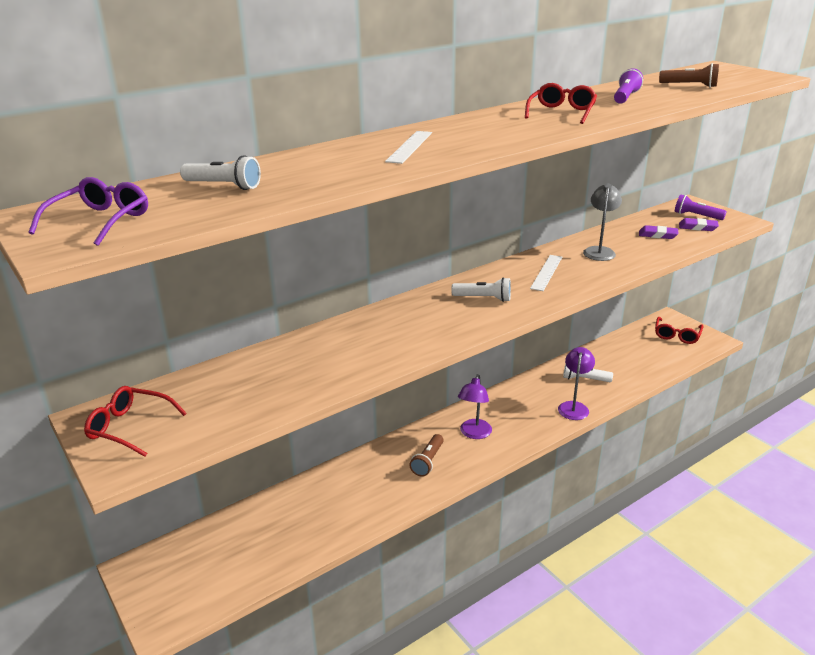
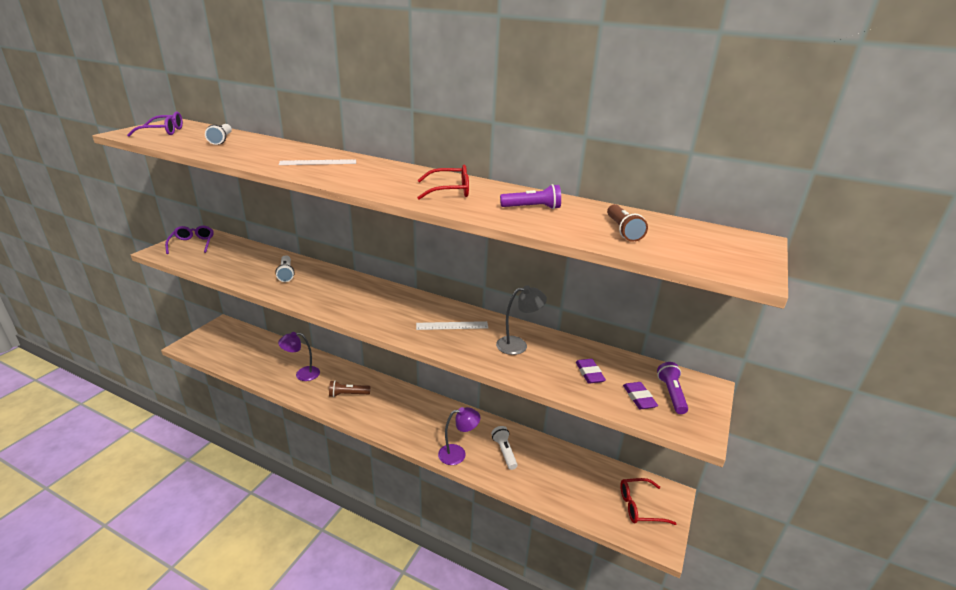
camera: 60 degrees right, 0 degrees up
red glasses [84,386,187,457] -> purple glasses [165,225,214,254]
white flashlight [451,277,511,302] -> white flashlight moved to [275,255,295,282]
purple lamp [458,374,492,439] -> purple lamp moved to [278,332,320,381]

